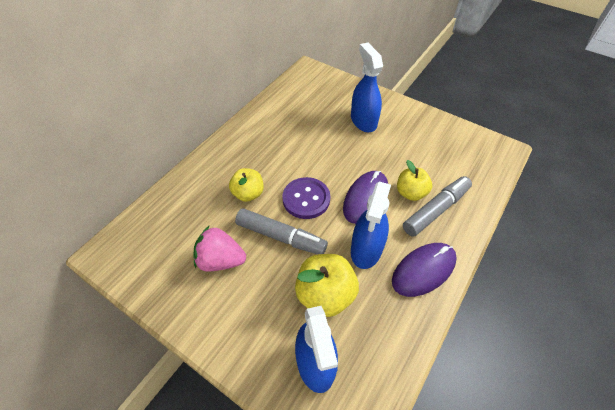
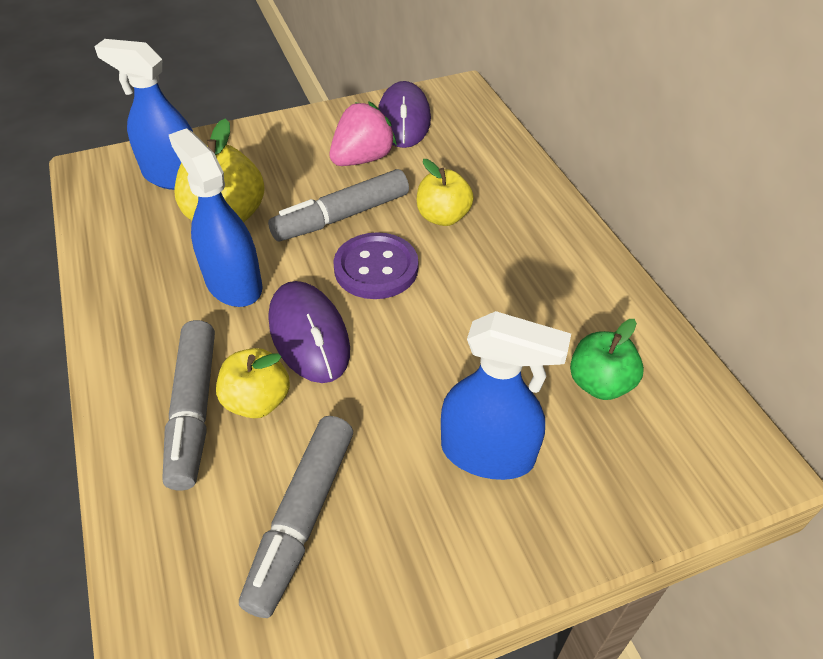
camera: 125 degrees right, 5 degrees down
purple mouse [392,243,457,297] -> purple mouse moved to [378,81,431,148]
none -> grey marker [239,416,353,618]
none -> green apple [570,319,644,400]

